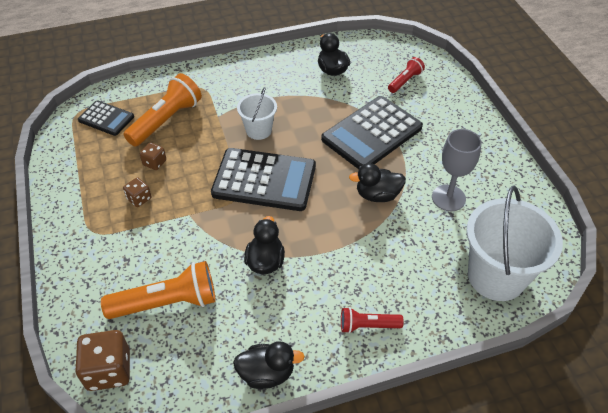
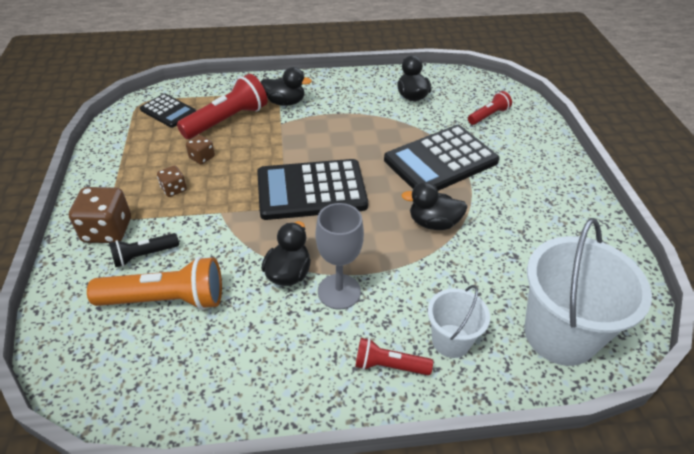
camera: 10 degrees right, 5 degrees down
brown dice [75,330,130,391] -> brown dice moved to [69,187,131,243]
orange flashlight [123,73,202,147] -> red flashlight [177,74,267,139]
black calculator [211,148,316,211] -> black calculator turned 150 degrees clockwise [257,159,368,220]
black duck [233,341,305,389] -> black duck moved to [261,67,312,106]
white bucket [237,87,277,140] -> white bucket moved to [428,285,490,358]
grey goblet [432,129,482,211] -> grey goblet moved to [315,203,364,310]
none -> black flashlight [109,233,179,268]

